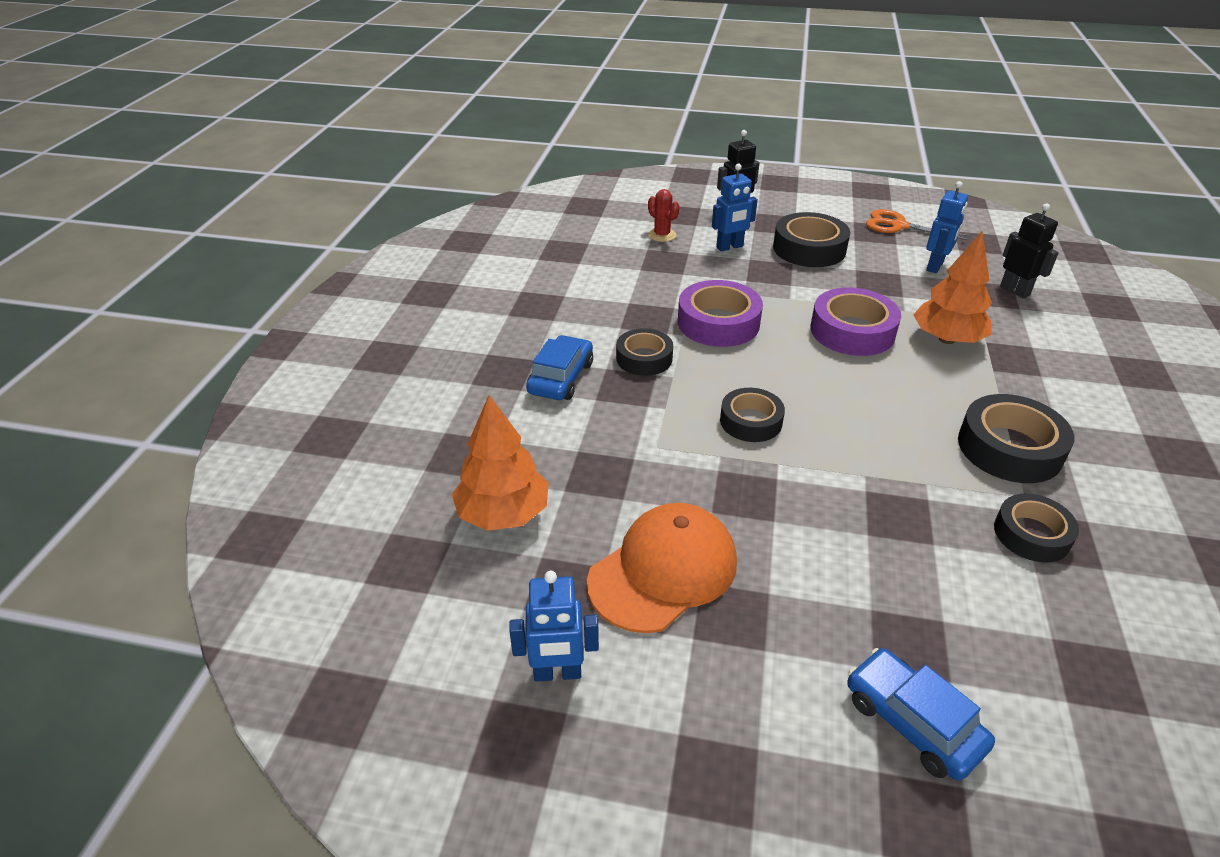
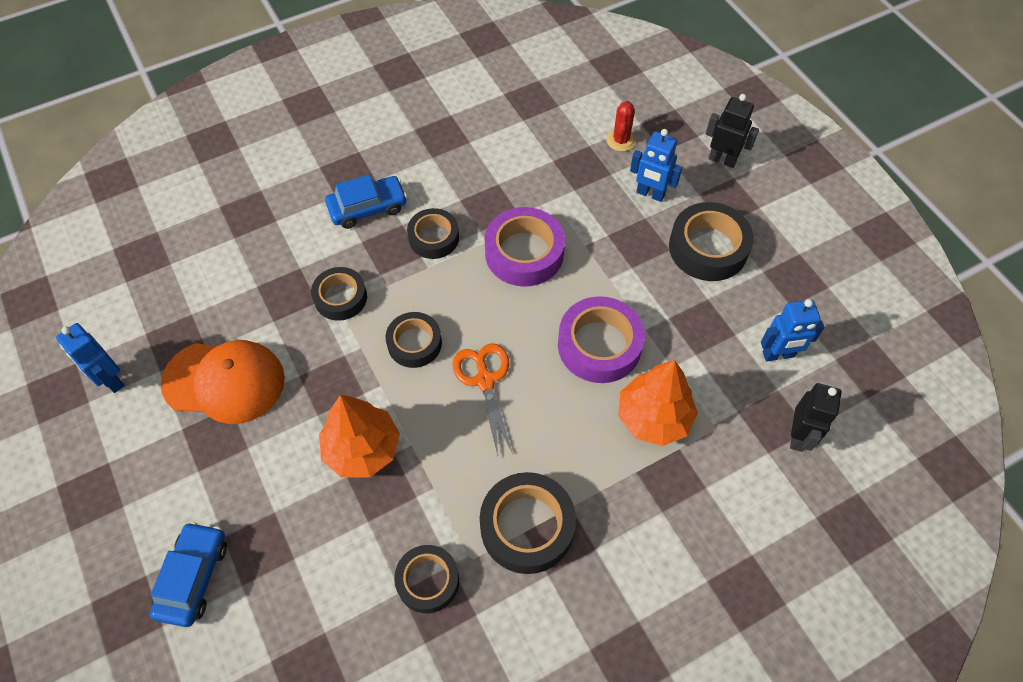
camera: 50 degrees right, 20 degrees up
orange tree [452,395,549,531] -> orange tree moved to [319,395,400,478]
orange scissors [866,209,971,241] -> orange scissors moved to [452,343,513,456]
none -> black tape [311,267,367,321]

